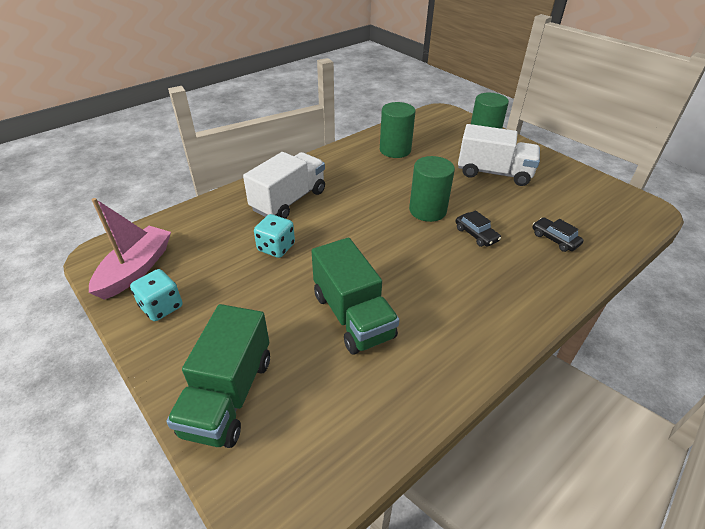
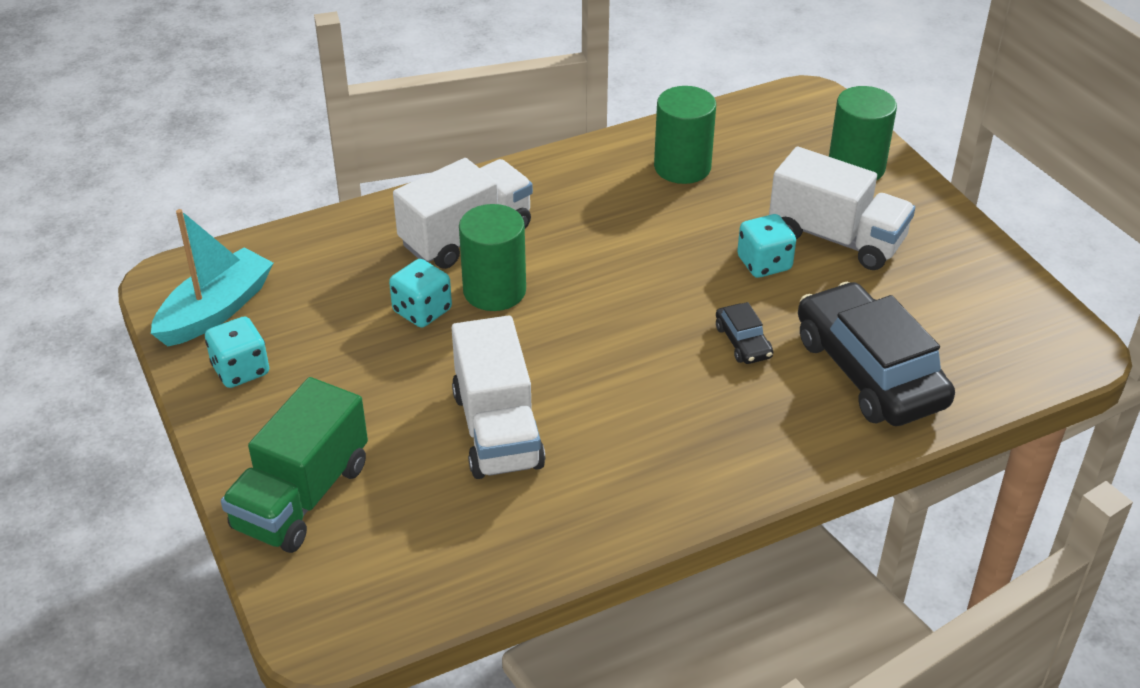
camera: 15 degrees right, 0 degrees up
pink boat [89,198,171,300] -> turquoise boat [151,209,273,347]
green truck [312,238,399,355] -> white truck [452,316,545,479]
green cylinder [409,156,455,222] -> green cylinder moved to [459,204,526,311]
black car [532,218,583,252] -> black car [798,282,955,426], size x2.29
none -> turquoise dice [737,214,796,278]

